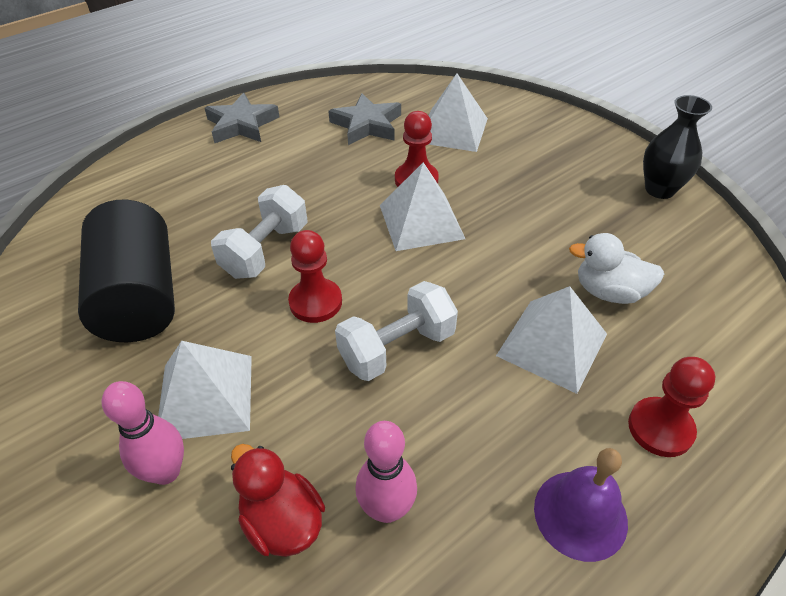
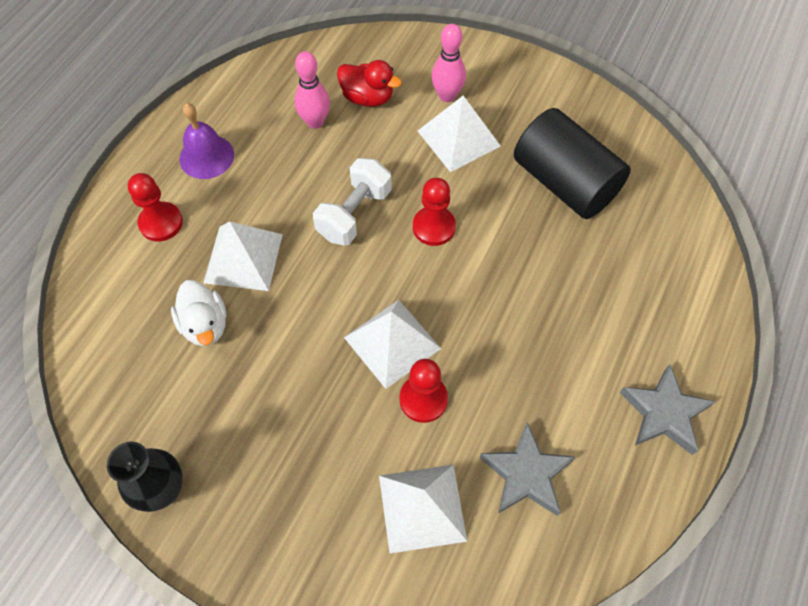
camera: 155 degrees right, 15 degrees up
white dumbbell [211,185,308,279] -> none
white duck [569,233,664,304] -> white duck turned 75 degrees clockwise [171,280,227,346]

